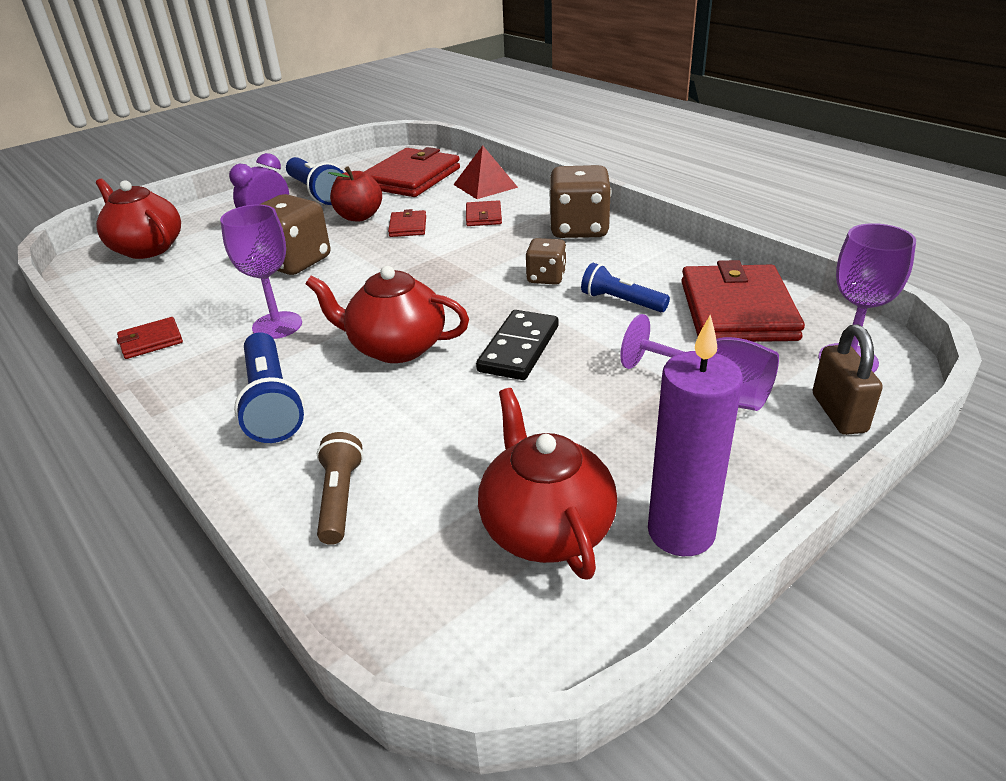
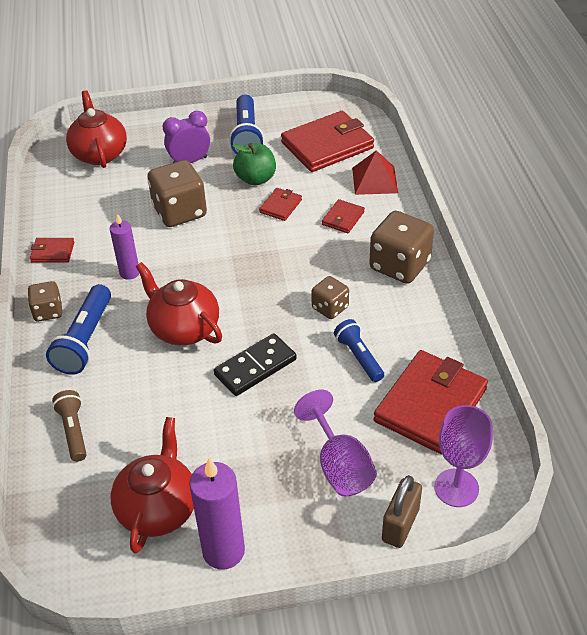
camera: 30 degrees right, 10 degrees up
purple goblet [220,205,302,339] -> purple candle [110,213,139,280]
brown flashlight [317,432,363,545] -> brown flashlight turned 45 degrees counterclockwise [52,390,87,462]
red apple [328,166,382,221] -> green apple [233,143,276,186]
none -> brown dice [28,281,62,321]

